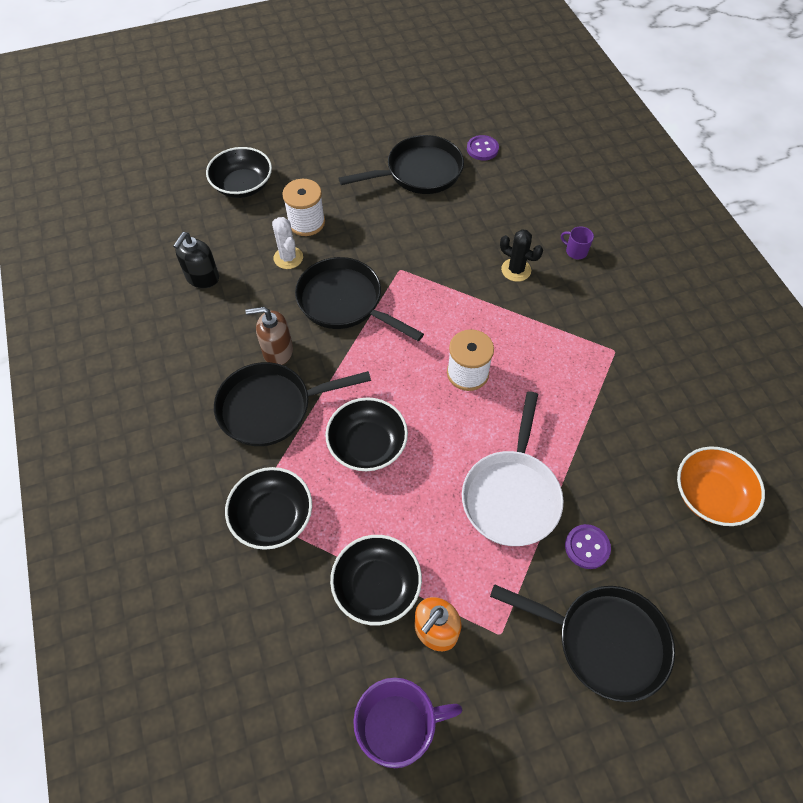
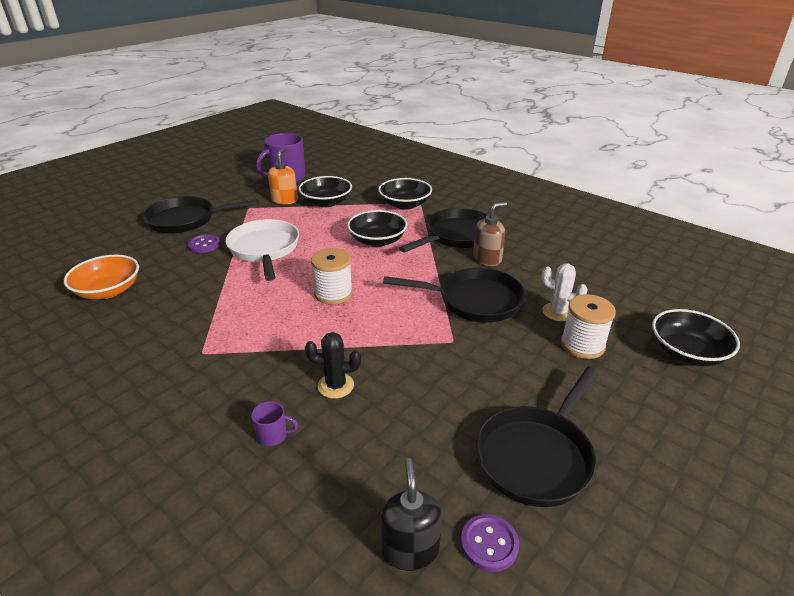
camera: 150 degrees right, 25 degrees down
black soap dispenser [173,232,219,288] -> black soap dispenser moved to [381,458,442,571]

